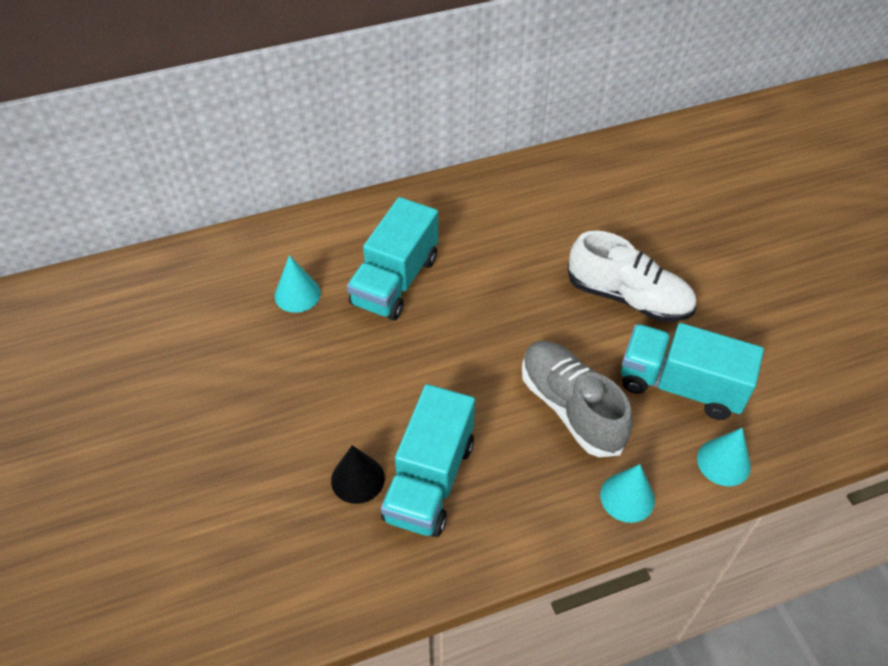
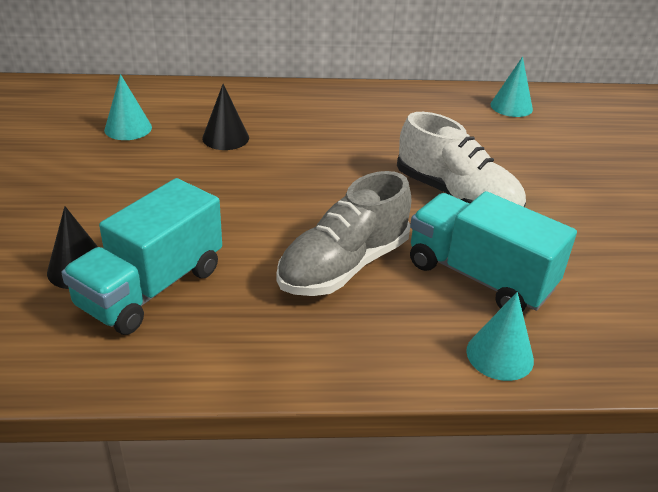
camera: 15 degrees right, 15 degrees down
turquoise truck [347,197,438,321] -> black cone [202,84,249,150]
grey shoe [522,341,633,457] -> grey shoe turned 120 degrees counterclockwise [277,171,411,296]
turquoise cone [600,464,655,523] -> turquoise cone moved to [490,57,533,117]

